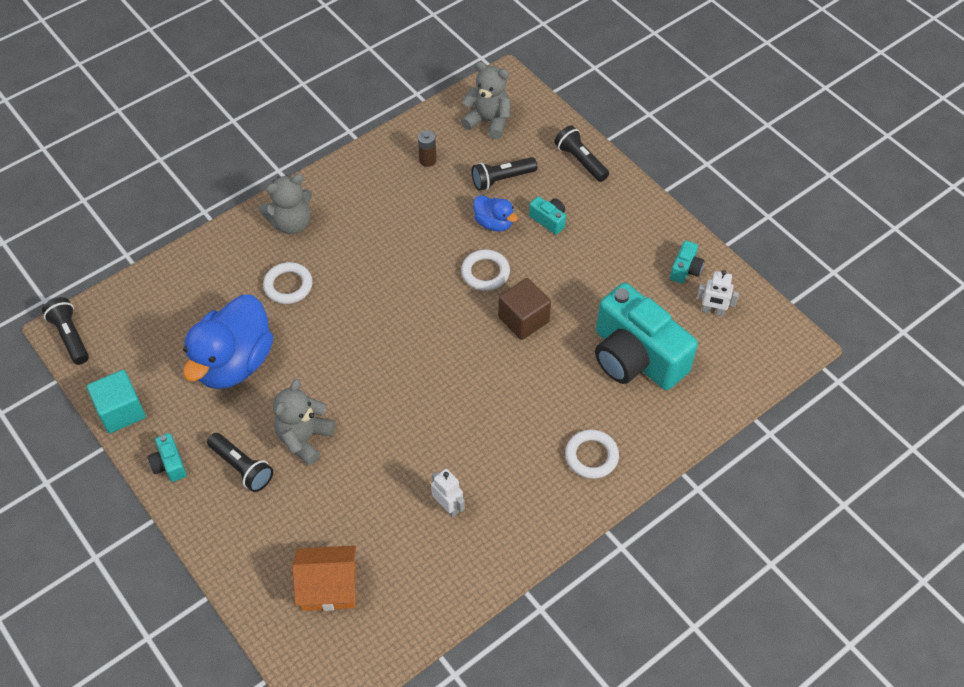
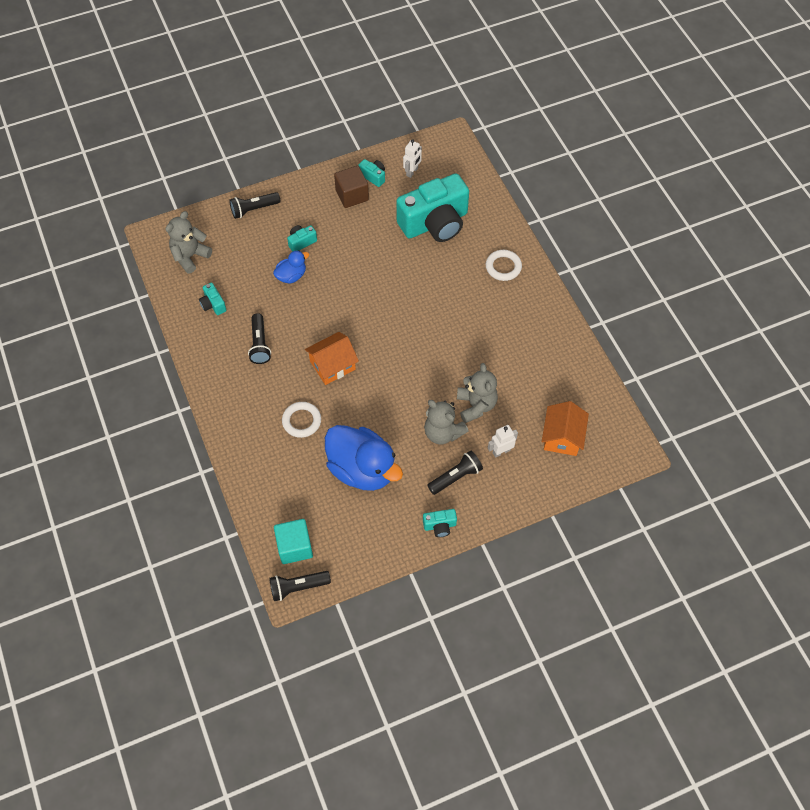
camera: 75 degrees left, 5 degrees up
turquoise cube [87,370,146,433] -> turquoise cube moved to [274,519,313,564]
grey teddy bear [259,174,312,234] -> grey teddy bear moved to [457,363,498,423]
brown battery [418,130,436,167] -> turquoise camera [199,283,226,315]
white robot [431,469,465,518] -> white robot moved to [488,425,518,458]
white ring [461,249,510,291] -> none
black flashlight [472,157,537,191] -> black flashlight moved to [248,313,271,364]
brown cube [498,278,551,340] -> brown cube moved to [334,166,369,208]
none -> orange house [305,332,359,385]

